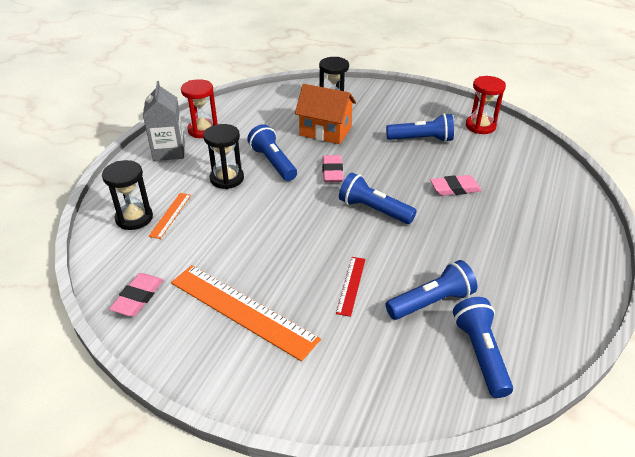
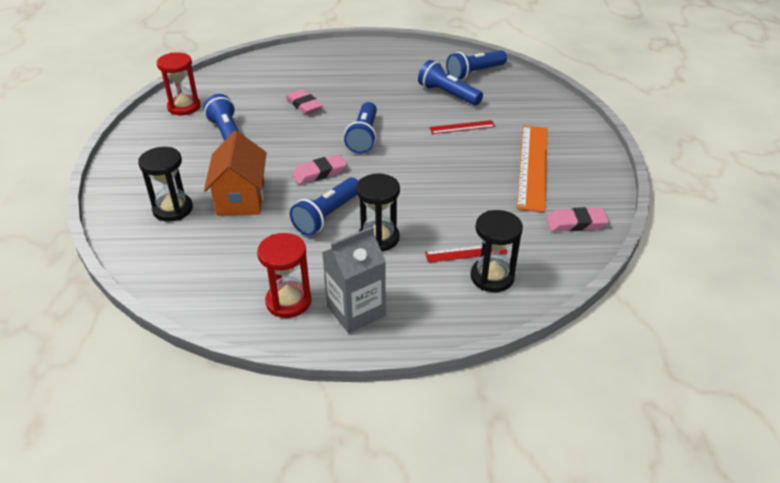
camera: 115 degrees left, 0 degrees up
orange ruler [148,193,191,239] -> red ruler [425,245,508,263]

